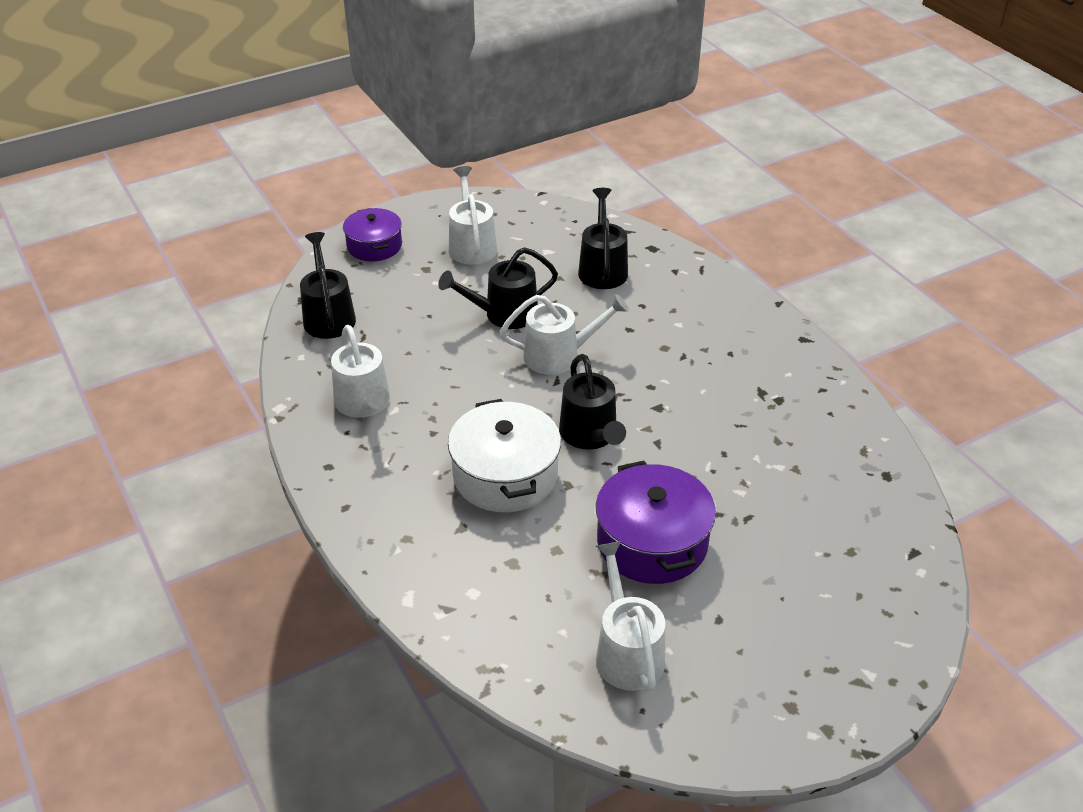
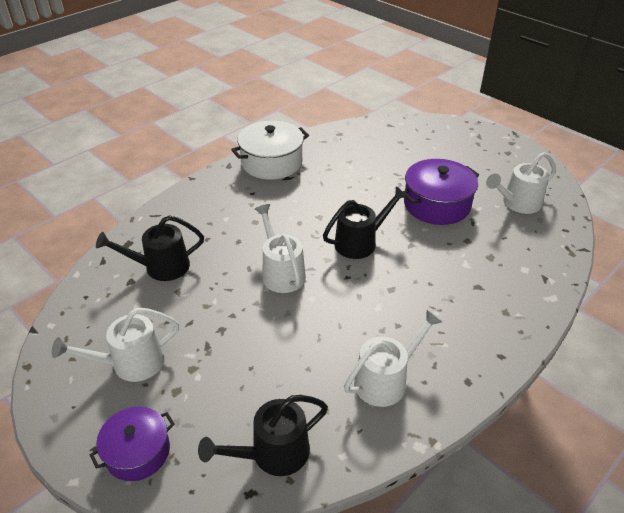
camera: 105 degrees left, 0 degrees up
black watering can [438,247,558,329] -> none
white pot [448,399,561,512] -> white pot moved to [231,121,309,180]

